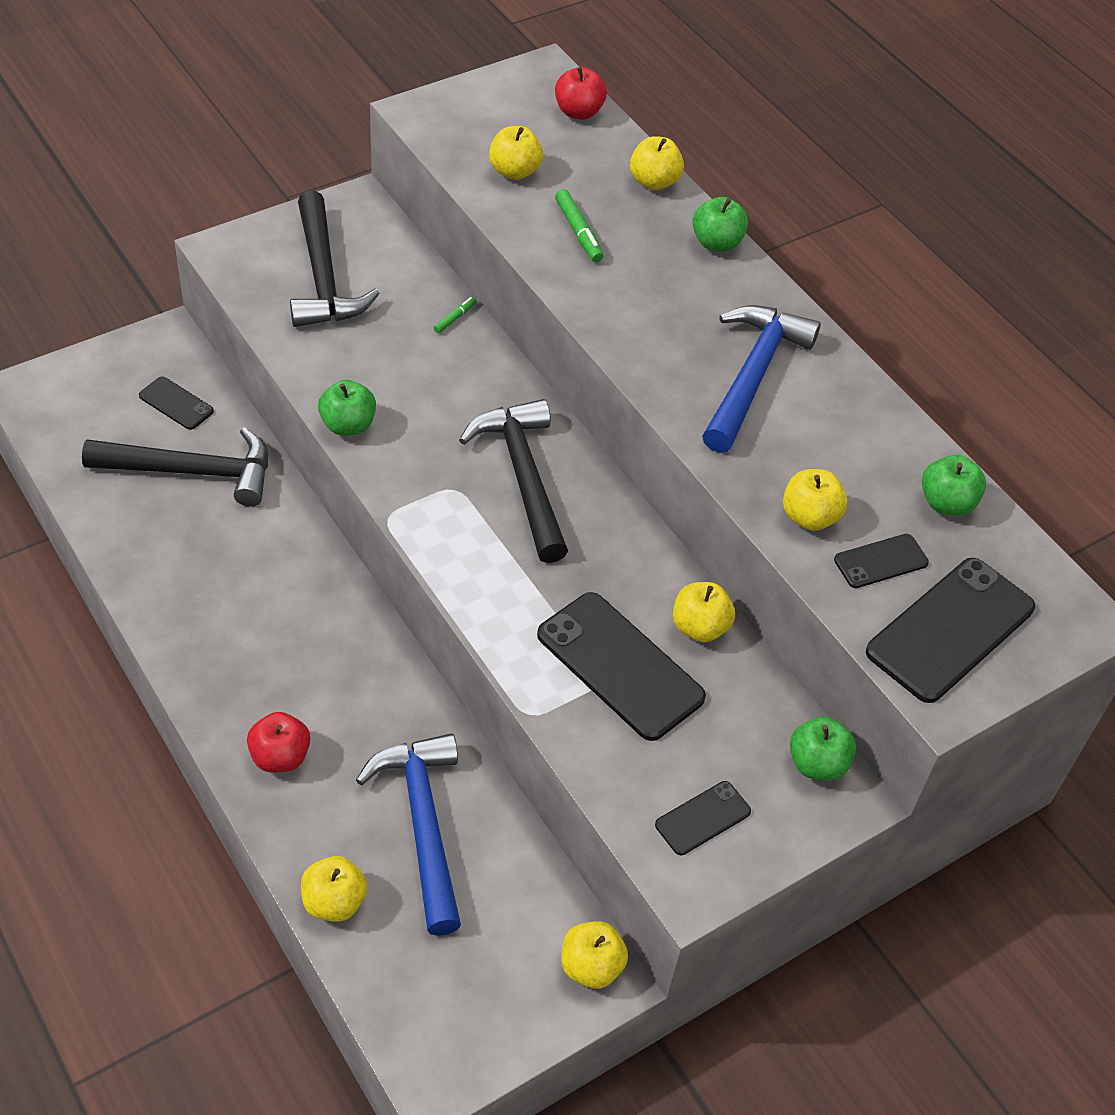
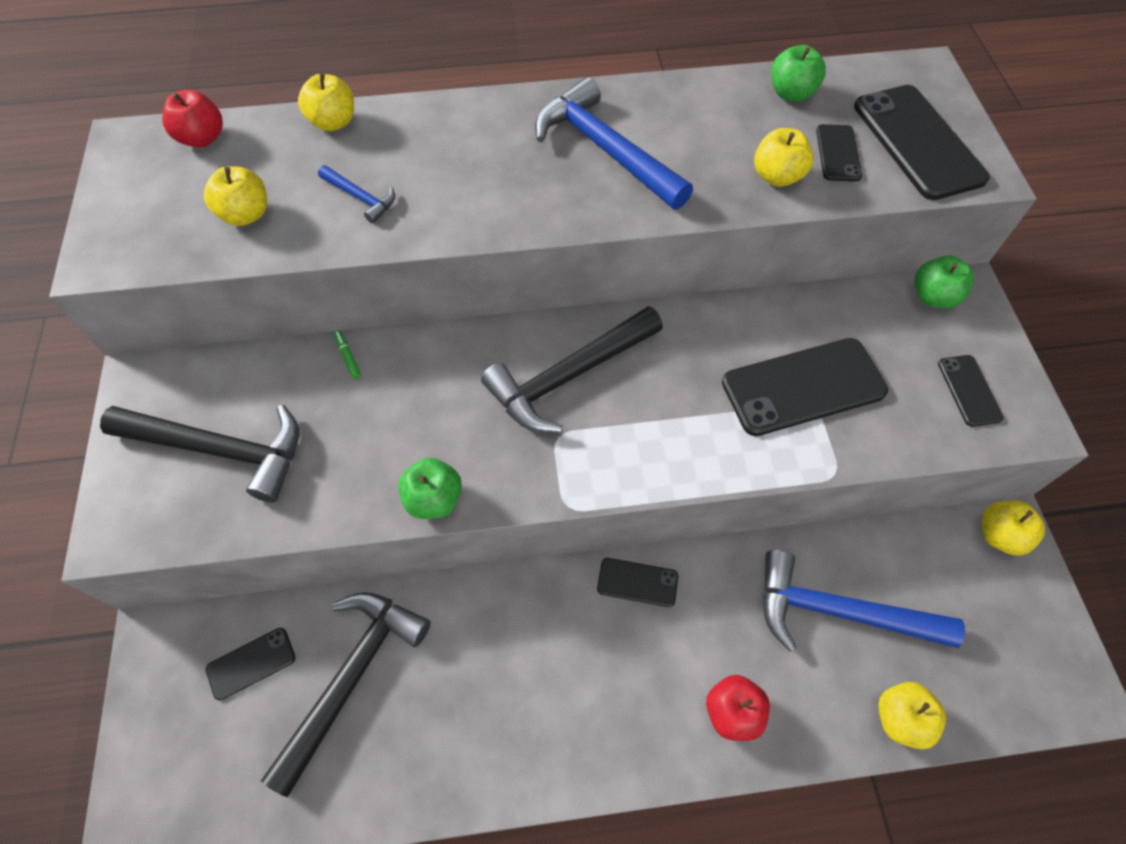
camera: 60 degrees left, 10 degrees up
black hammer [459,399,568,563] -> black hammer turned 45 degrees counterclockwise [481,306,663,433]
green marker [555,189,603,262] -> blue hammer [318,165,395,223]
yellow apple [673,582,735,642] -> none
green apple [692,197,748,252] -> none
none -> black phone [597,558,678,607]

